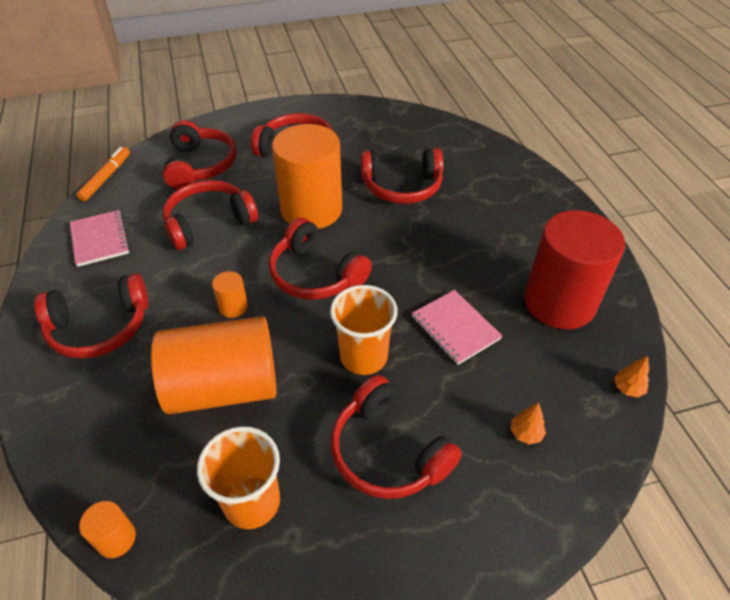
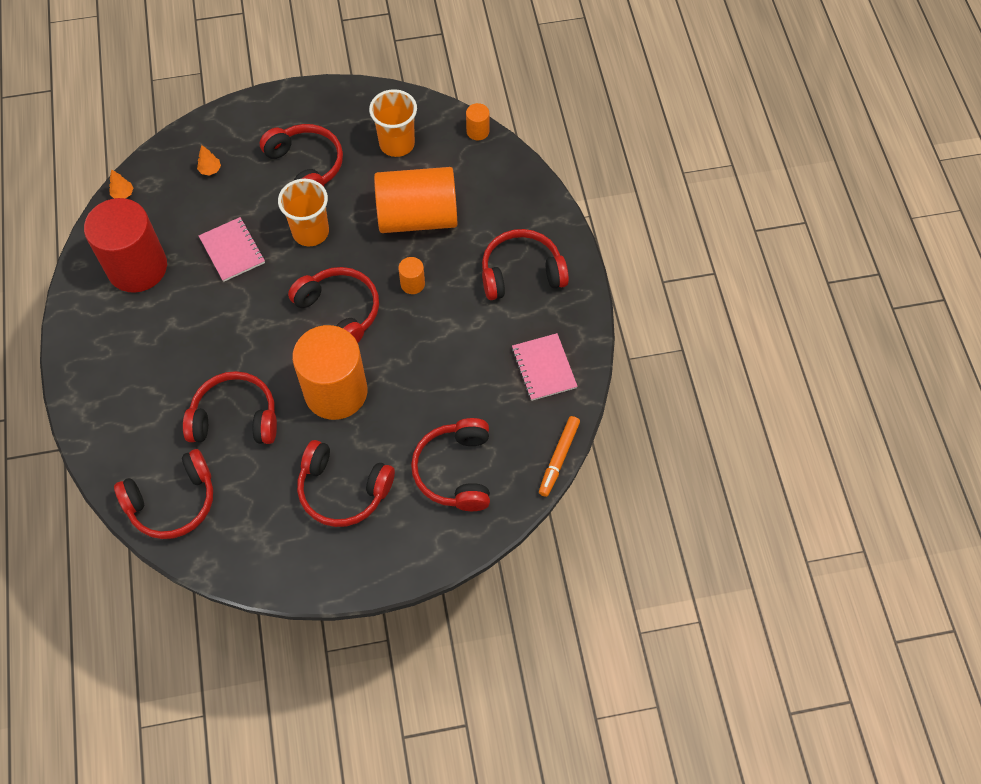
camera: 175 degrees left, 15 degrees up
red headphones [163,180,258,250] -> red headphones moved to [114,449,213,539]

